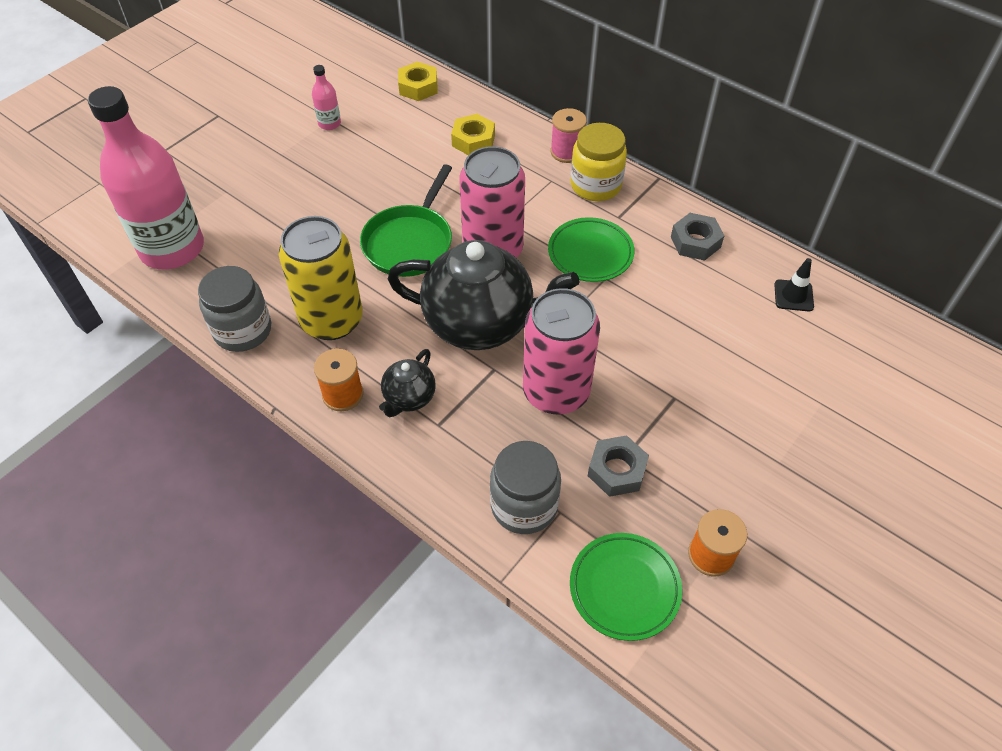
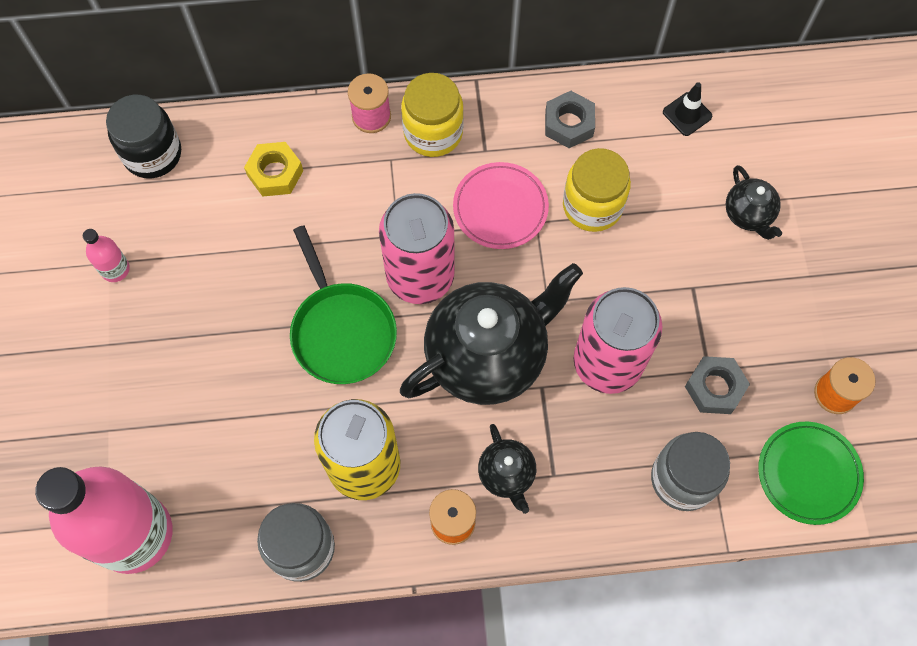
camera: 45 degrees left, 15 degrees up
yellow nut [398,62,438,101] -> black jar [106,95,181,179]
green plate [548,217,635,282] -> pink plate [453,162,549,249]
none -> yellow jar [563,148,631,232]
none -> black teapot [725,165,782,240]

